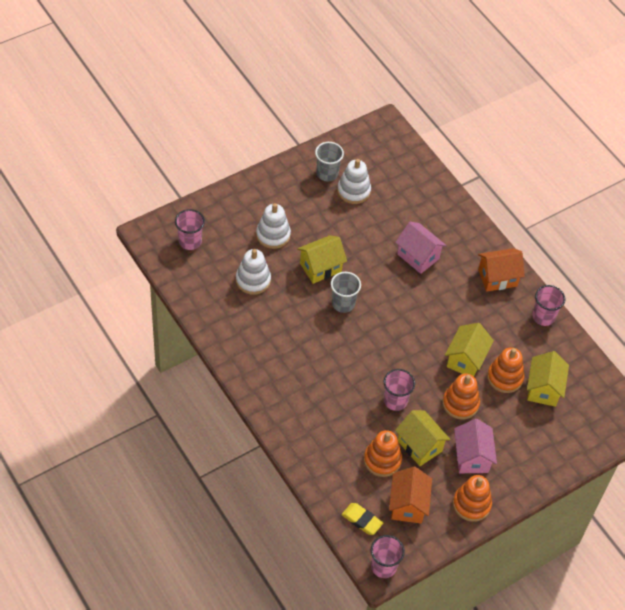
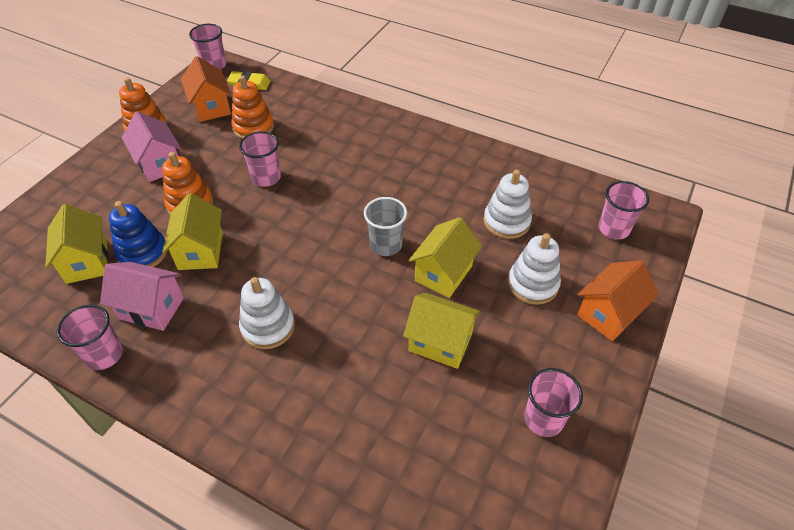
camera: 155 degrees right, 5 degrees down
grey cup [315,142,344,181] -> pink cup [524,368,583,437]
white stacking toy [337,159,371,204] -> white stacking toy moved to [239,277,295,349]
pink house [395,222,446,274] -> pink house moved to [100,262,184,331]
yellow house [395,410,451,466] -> yellow house moved to [403,292,481,369]
orange house [478,248,525,292] -> orange house moved to [577,260,659,341]
orange stacking toy [487,347,524,393] -> blue stacking toy [109,201,167,267]

